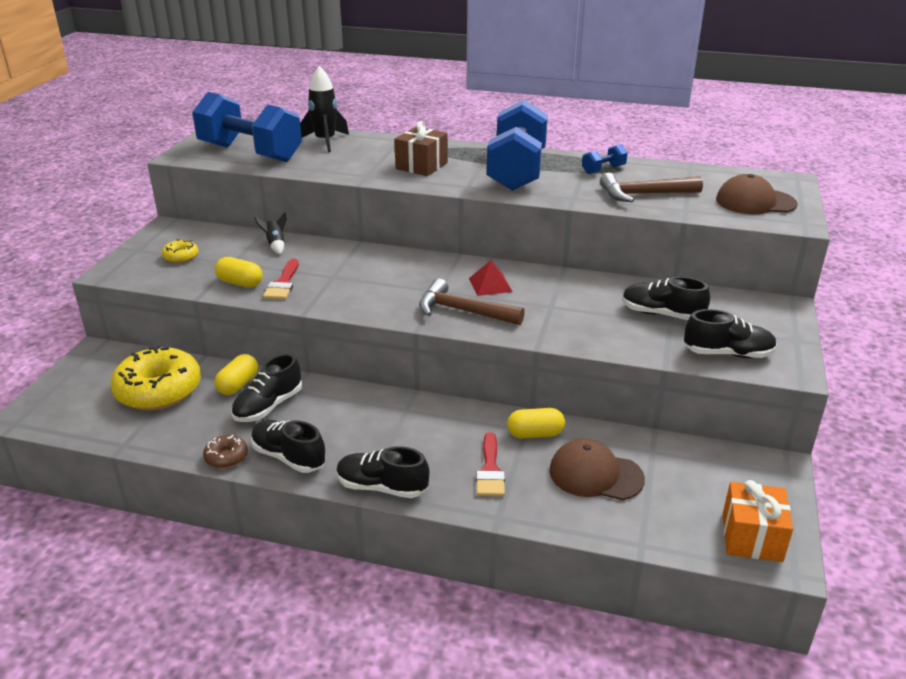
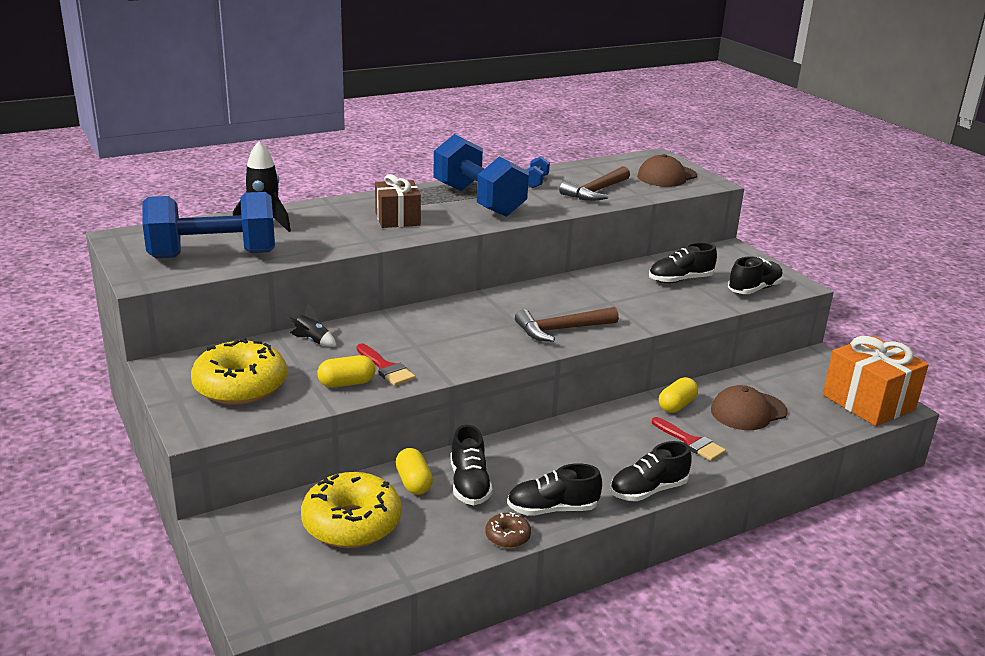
camera: 45 degrees left, 5 degrees down
yellow donut [162,239,198,263] -> yellow donut [191,338,287,405], size x2.19
red pyramid [469,260,513,296] -> none
orange gift [723,480,793,562] -> orange gift [823,336,929,426], size x1.53

